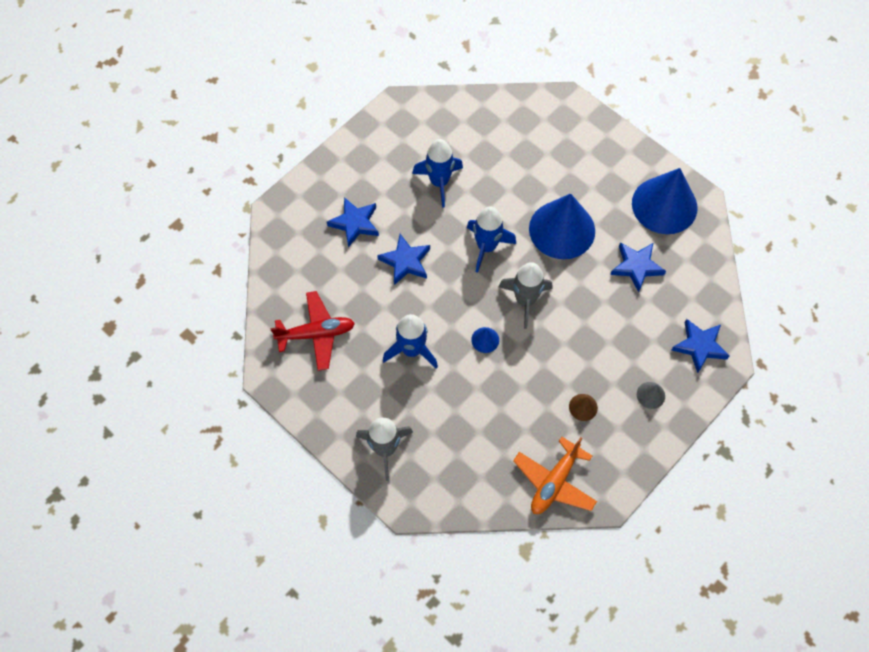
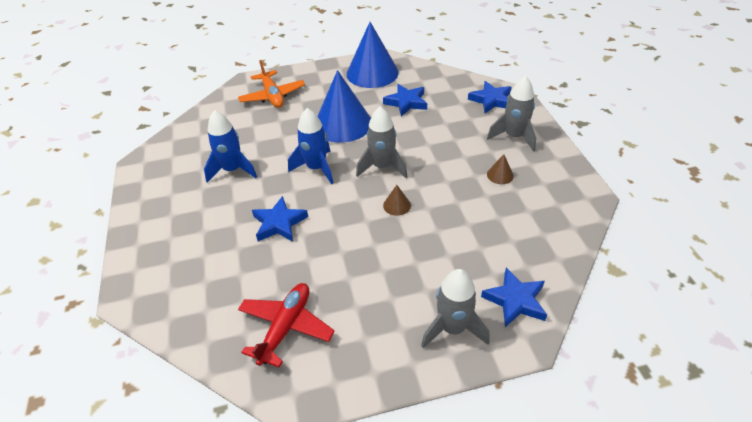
camera: 55 degrees left, 20 degrees down
blue star [327,197,379,248] -> blue star moved to [481,267,547,327]
blue rocket [383,314,438,369] -> none
blue cone [471,327,499,353] -> brown cone [383,185,411,216]
orange plane [513,437,597,514] -> orange plane moved to [238,60,305,108]
grey cone [637,382,665,409] -> grey rocket [487,76,536,152]

